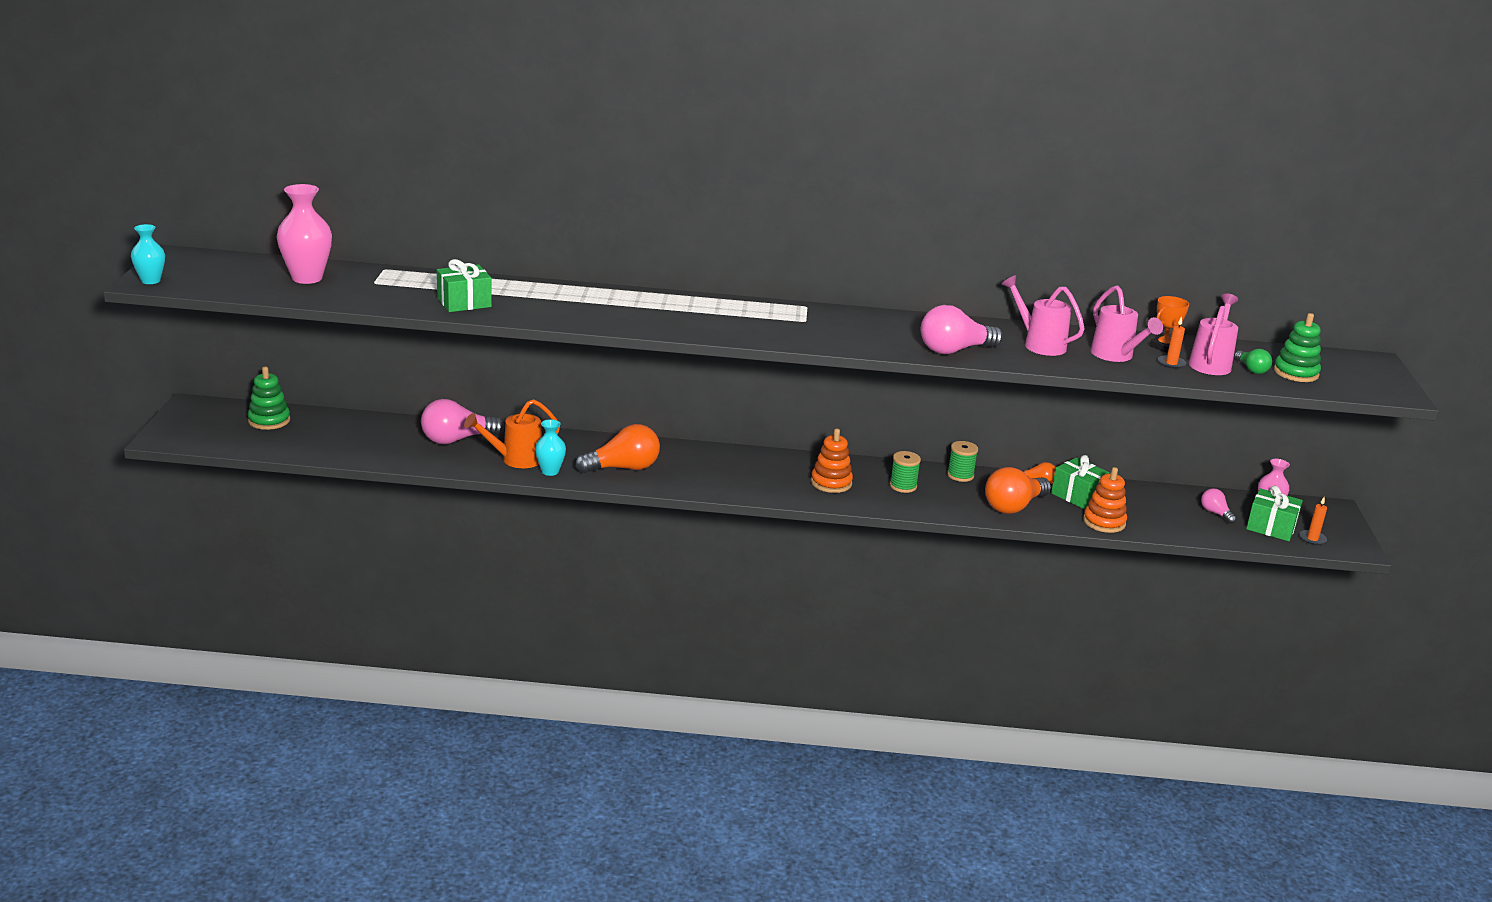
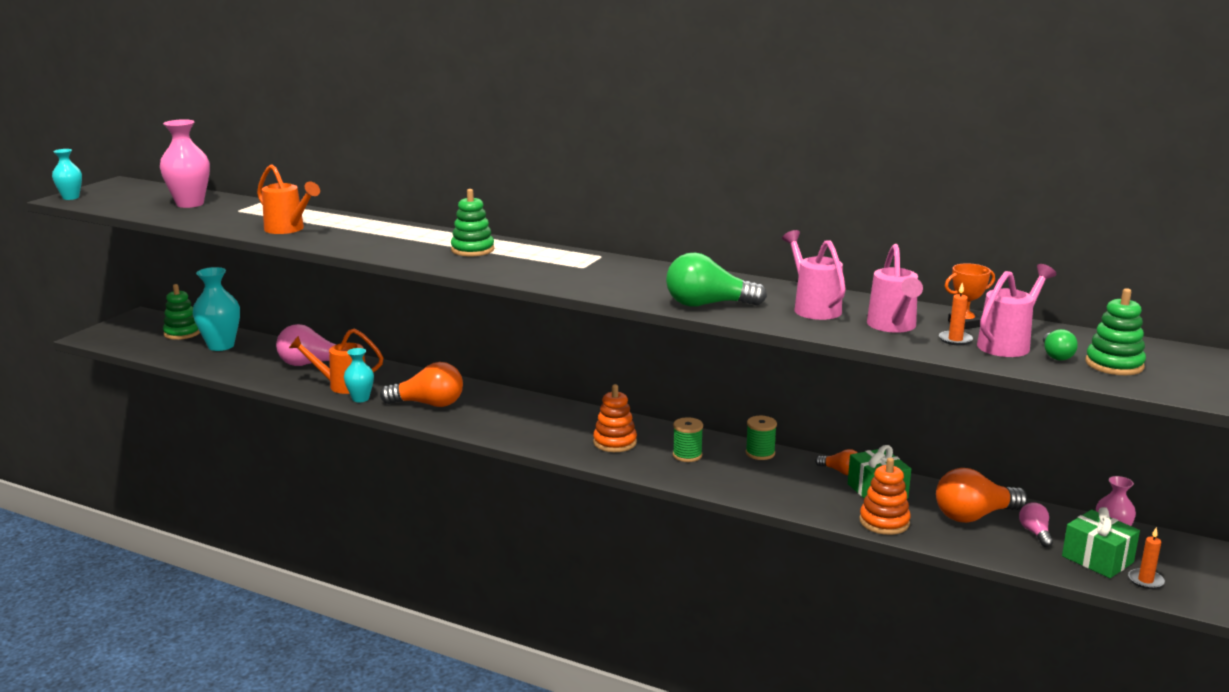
camera: 25 degrees right, 5 degrees down
green gift [437,259,492,312] -> orange watering can [257,164,320,234]
pink light bulb [921,305,1003,354] -> green light bulb [666,252,767,307]
orange light bulb [985,467,1051,514] -> orange light bulb moved to [936,468,1027,523]
none -> turquoise vase [193,267,240,351]
none -> green stacking toy [451,189,494,257]

